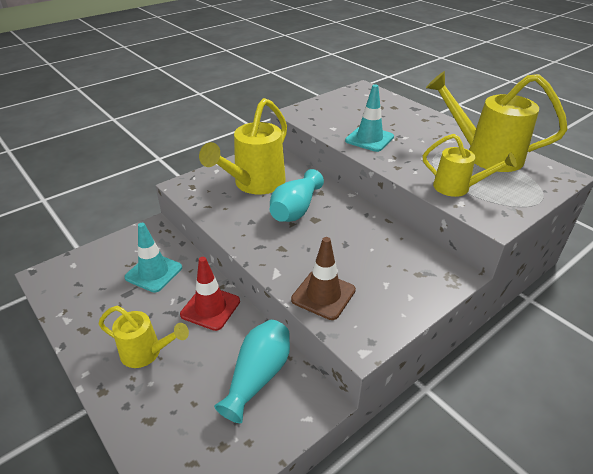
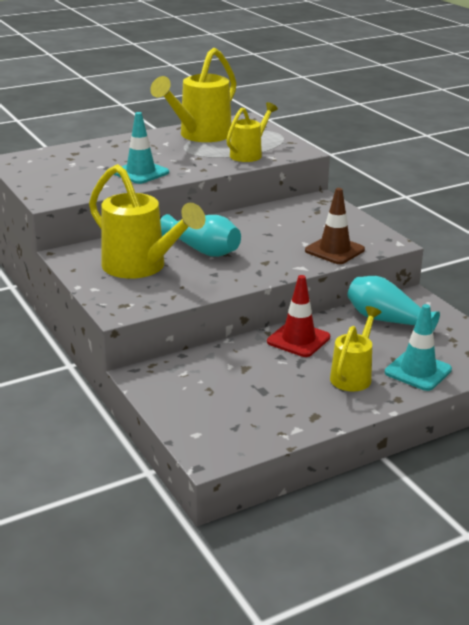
camera: 80 degrees left, 10 degrees down
turquoise traffic cone [124,223,182,293] -> turquoise traffic cone moved to [385,304,452,391]

